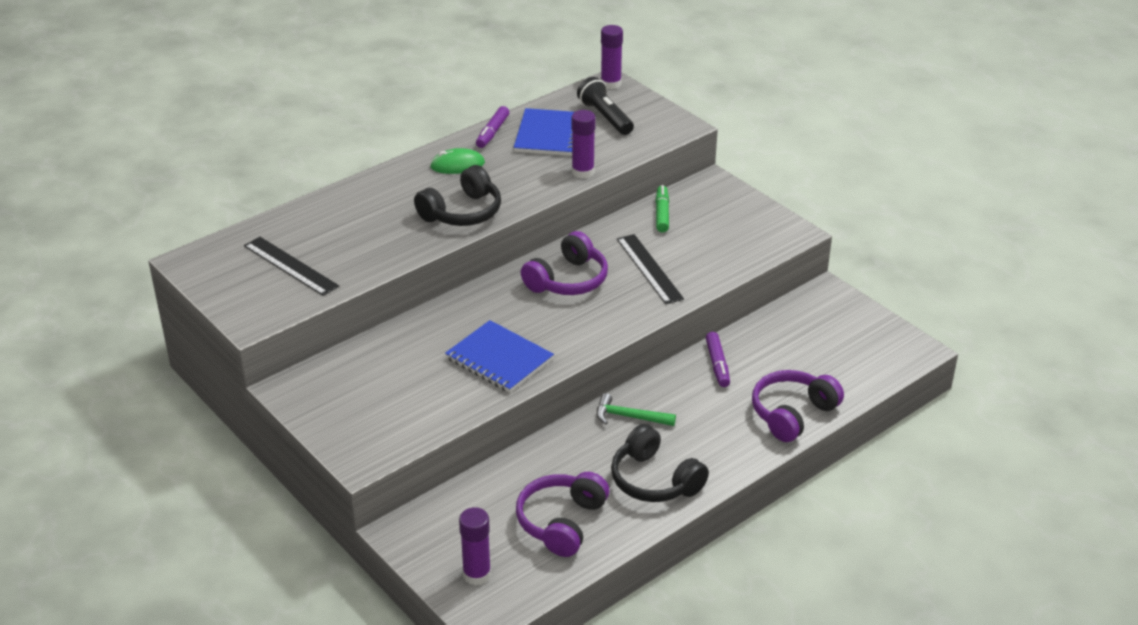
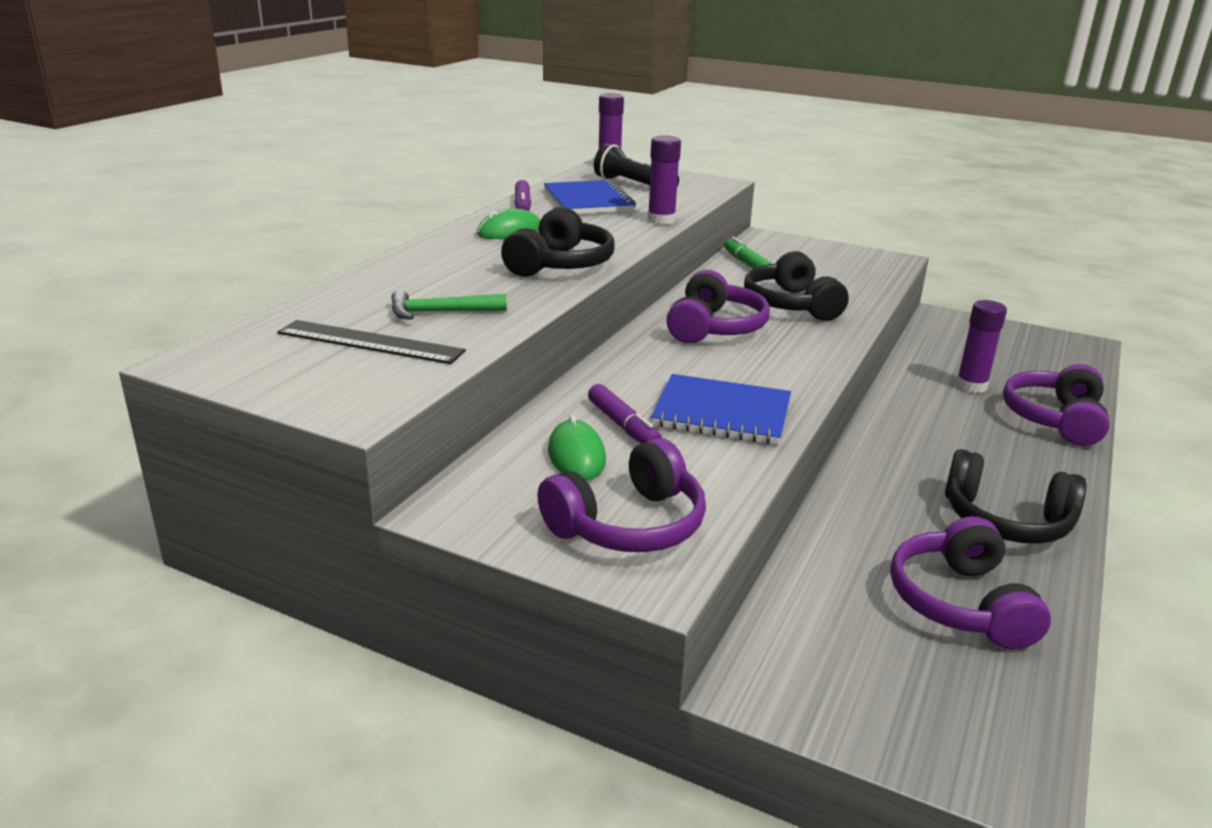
camera: 25 degrees left, 10 degrees down
purple glue stick [459,507,491,585] -> purple glue stick moved to [956,300,1007,393]
green hammer [597,393,676,426] -> green hammer moved to [392,290,507,320]
black ruler [617,234,684,304] -> black headphones [744,251,849,321]
purple marker [706,332,730,387] -> purple marker moved to [588,384,662,443]
none -> purple headphones [537,438,706,552]
none -> green mouse [548,414,606,480]

